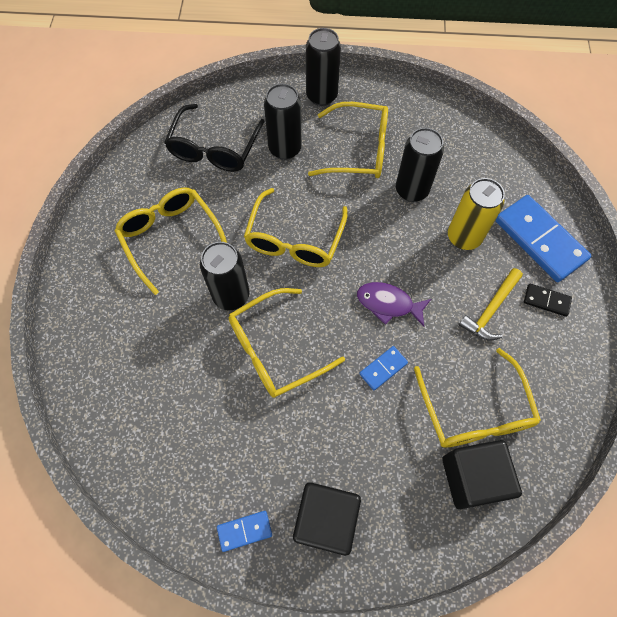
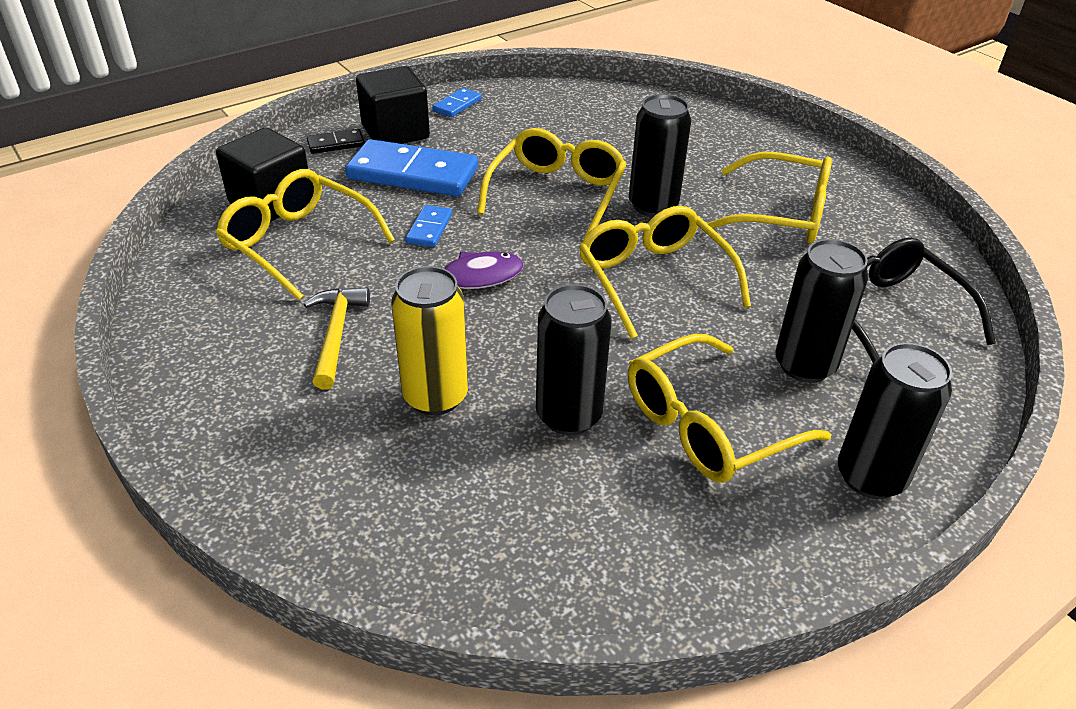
camera: 140 degrees right, 25 degrees down
blue domino [495,195,591,282] -> blue domino moved to [345,139,478,197]
black domino [524,284,572,317] -> black domino moved to [307,129,365,154]

